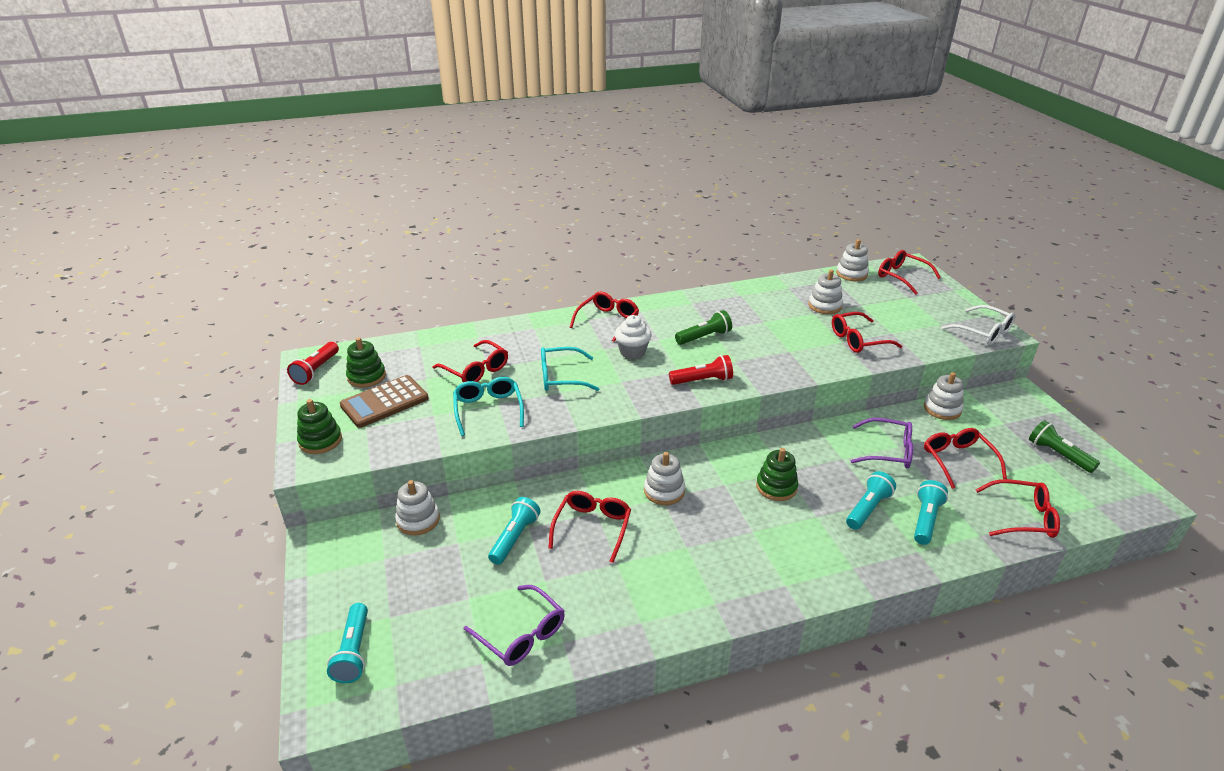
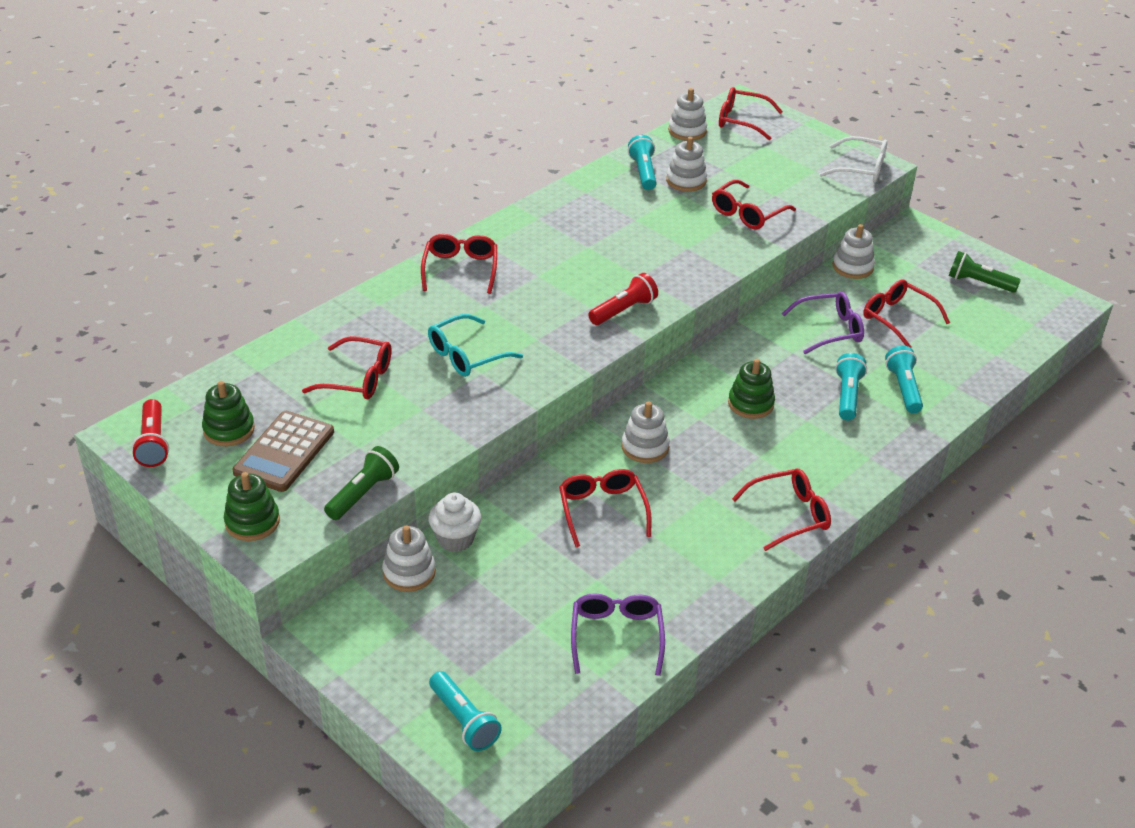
camera: 30 degrees left, 5 degrees up
turquoise glasses [453,377,524,436] -> none
purple glasses [464,585,565,666] -> purple glasses turned 105 degrees counterclockwise [571,593,665,676]
turquoise flashlight [488,497,541,565] -> turquoise flashlight moved to [628,135,657,190]
white cupcake [615,315,652,359] -> white cupcake moved to [428,493,481,552]
green flashlight [675,310,732,345] -> green flashlight moved to [324,446,399,520]
red glasses [976,479,1060,538] -> red glasses moved to [732,469,831,551]

